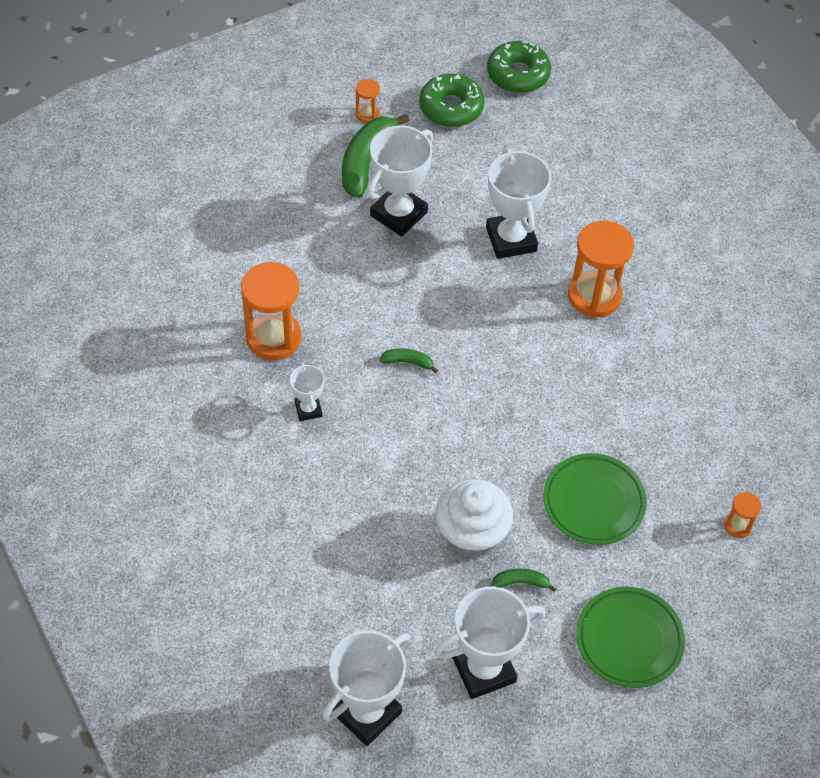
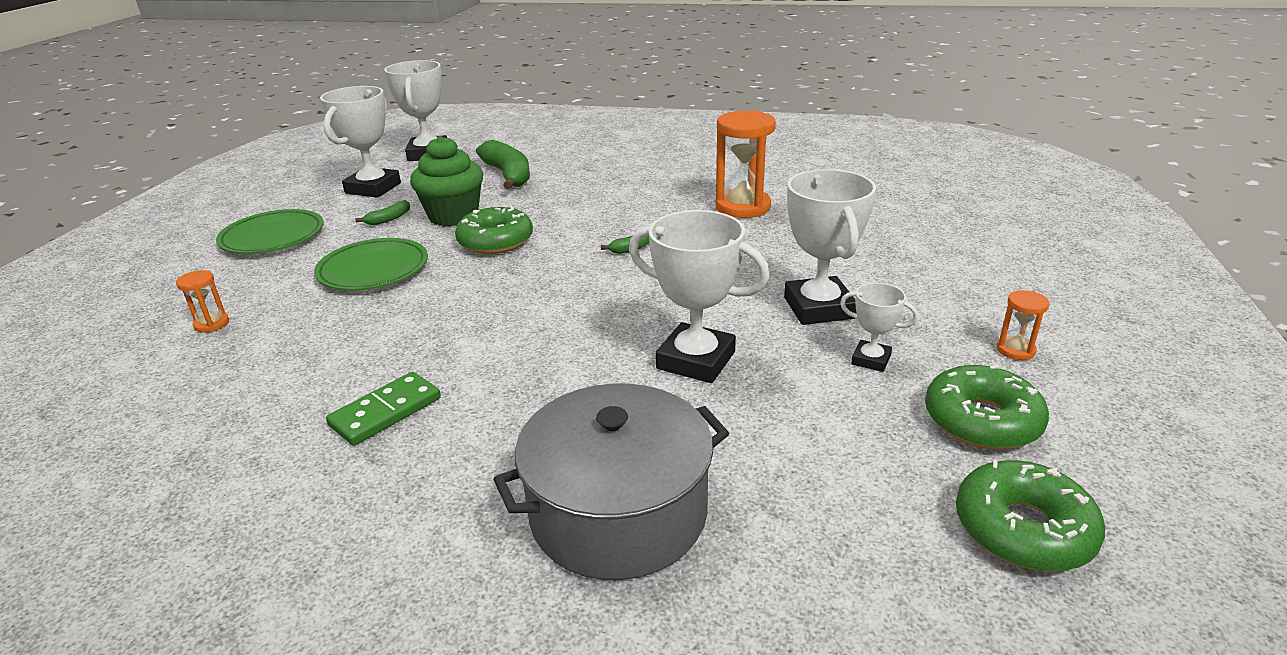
camera: 135 degrees right, 25 degrees down
white trophy [290,362,325,421] -> white trophy moved to [840,283,918,372]
green banana [342,114,409,198] -> green banana moved to [476,140,530,189]
white cupcake [435,479,513,559] -> green cupcake [410,135,483,226]
orange hourglass [568,221,634,318] -> none
none -> green domino [326,372,441,446]
none -> green donut [455,205,533,254]
none -> grey pot [493,384,729,580]

